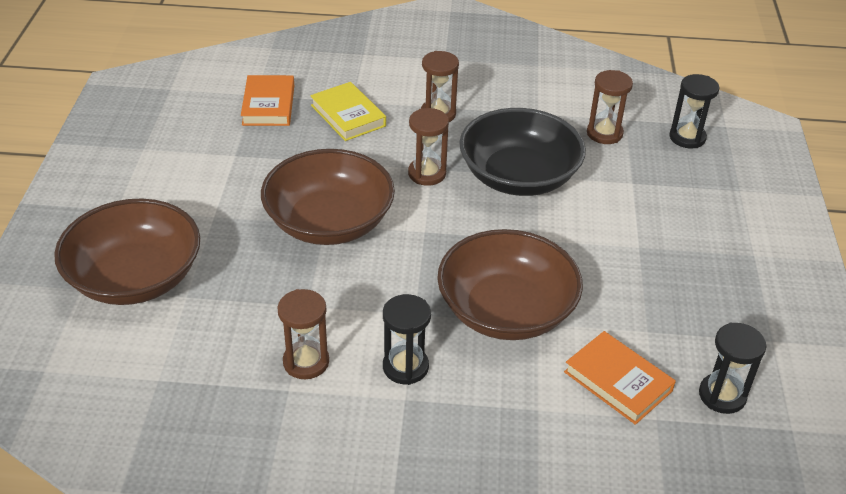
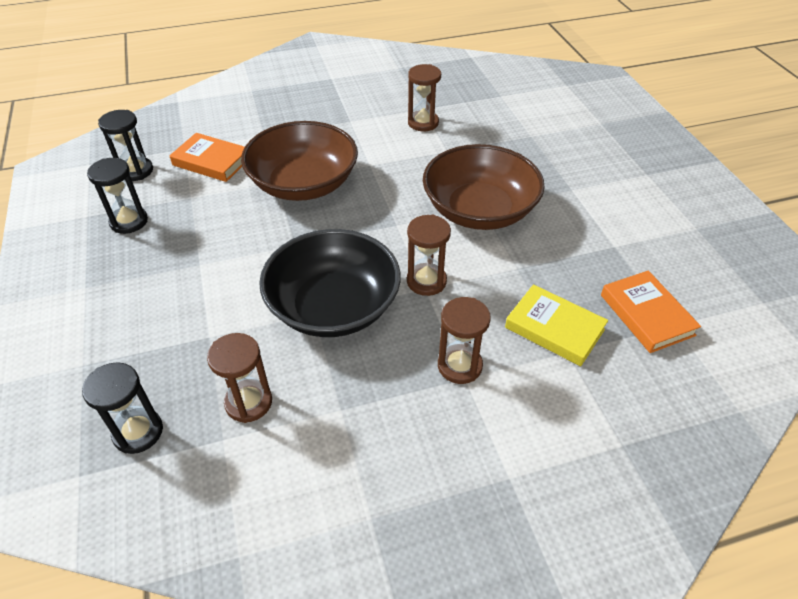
camera: 160 degrees right, 5 degrees up
brown bowl [54,199,200,305] -> none
black hourglass [383,294,431,385] -> black hourglass moved to [87,158,148,234]

